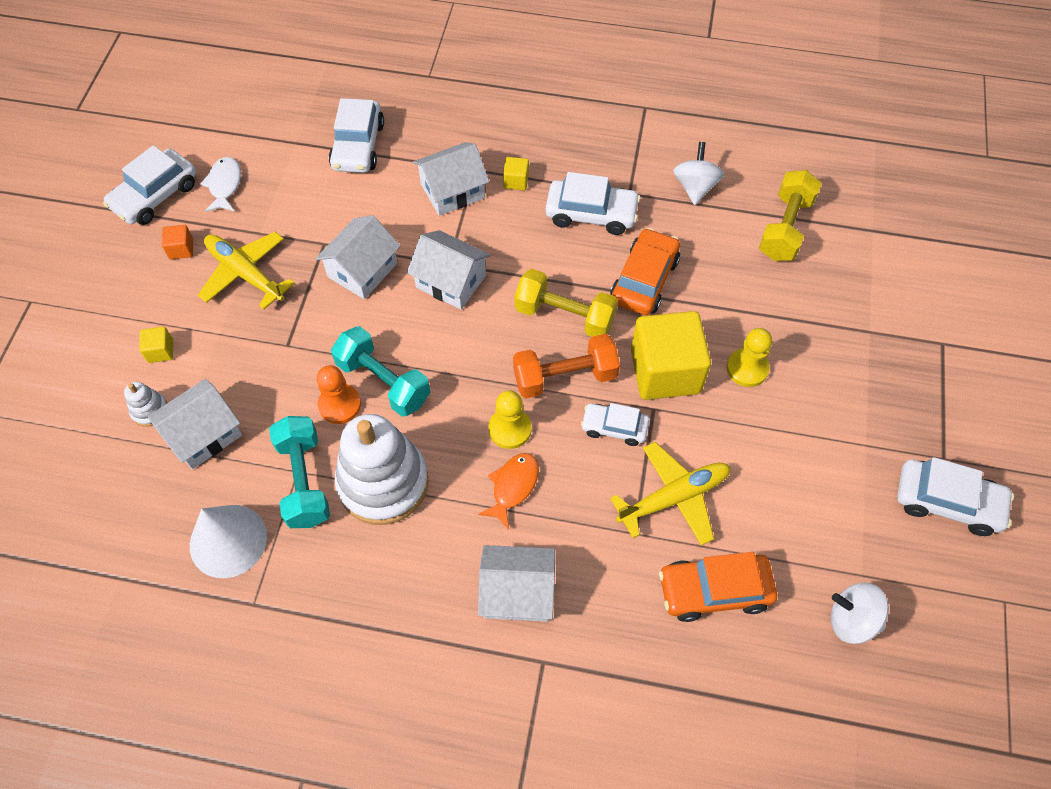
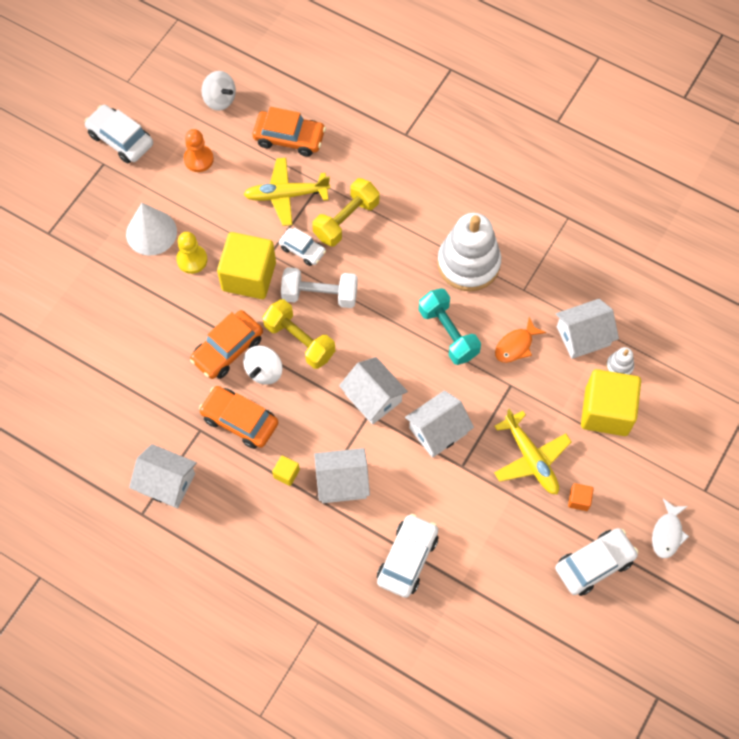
camera: 160 degrees left, 5 degrees up
yellow cube [139,327,173,363] -> yellow cube [581,369,641,436], size x2.42
white cone [190,505,267,578] -> white cone moved to [126,203,177,256]
white fish [200,157,241,212] -> white fish moved to [652,499,689,558]
turquoise dumbbell [269,416,330,528] -> none
orange pawn [317,365,361,424] -> orange pawn moved to [184,129,214,172]
orange fish [478,453,539,529] -> orange fish moved to [495,317,546,363]
white house [478,545,555,622] -> white house moved to [129,444,197,509]
yellow pawn [488,390,531,449] -> none
orange dumbbell [513,334,620,398] -> white dumbbell [281,267,358,308]
white car [546,172,641,235] -> orange car [199,386,278,449]
white spinning top [673,142,724,205] -> white spinning top moved to [243,345,283,385]
yellow dumbbell [759,170,822,261] -> yellow dumbbell moved to [312,178,379,246]

